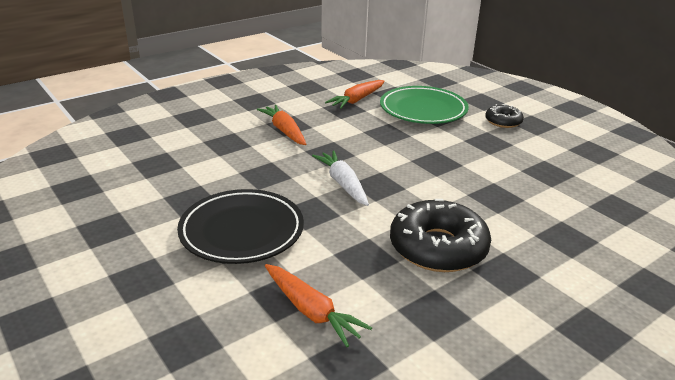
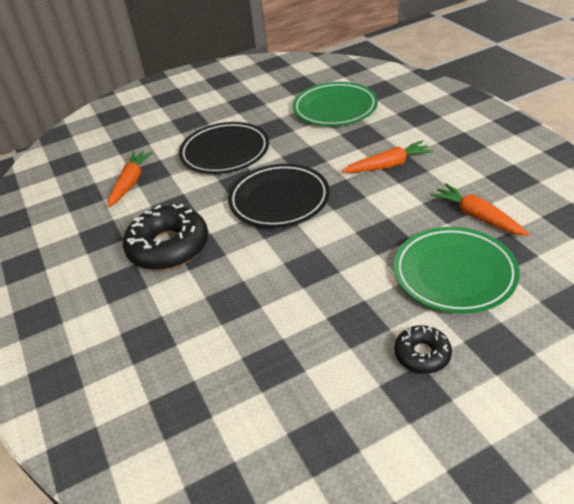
camera: 105 degrees right, 10 degrees up
orange carrot [265,264,372,347] -> orange carrot turned 135 degrees clockwise [108,151,153,207]
white carrot [312,150,369,206] -> black plate [228,164,330,228]
none -> green plate [293,82,378,126]

